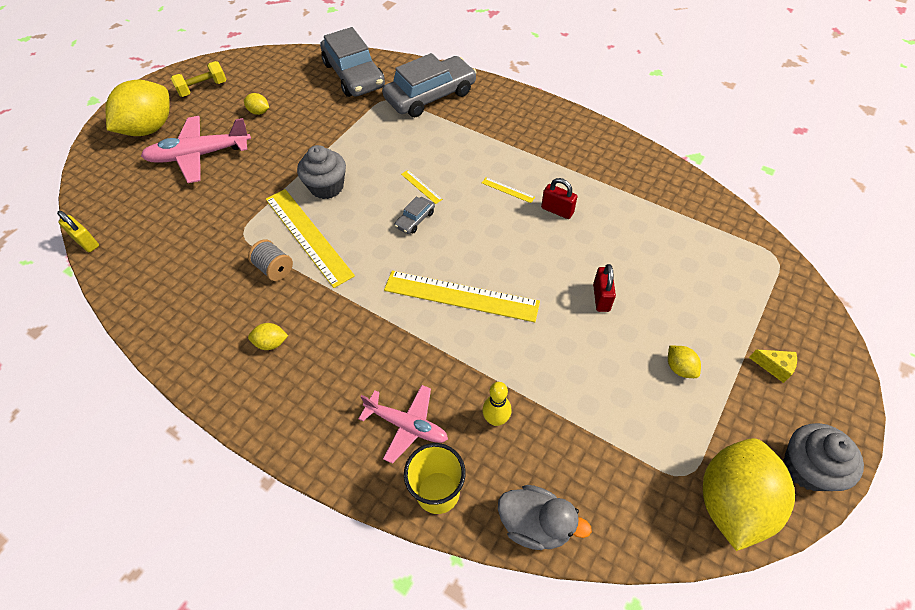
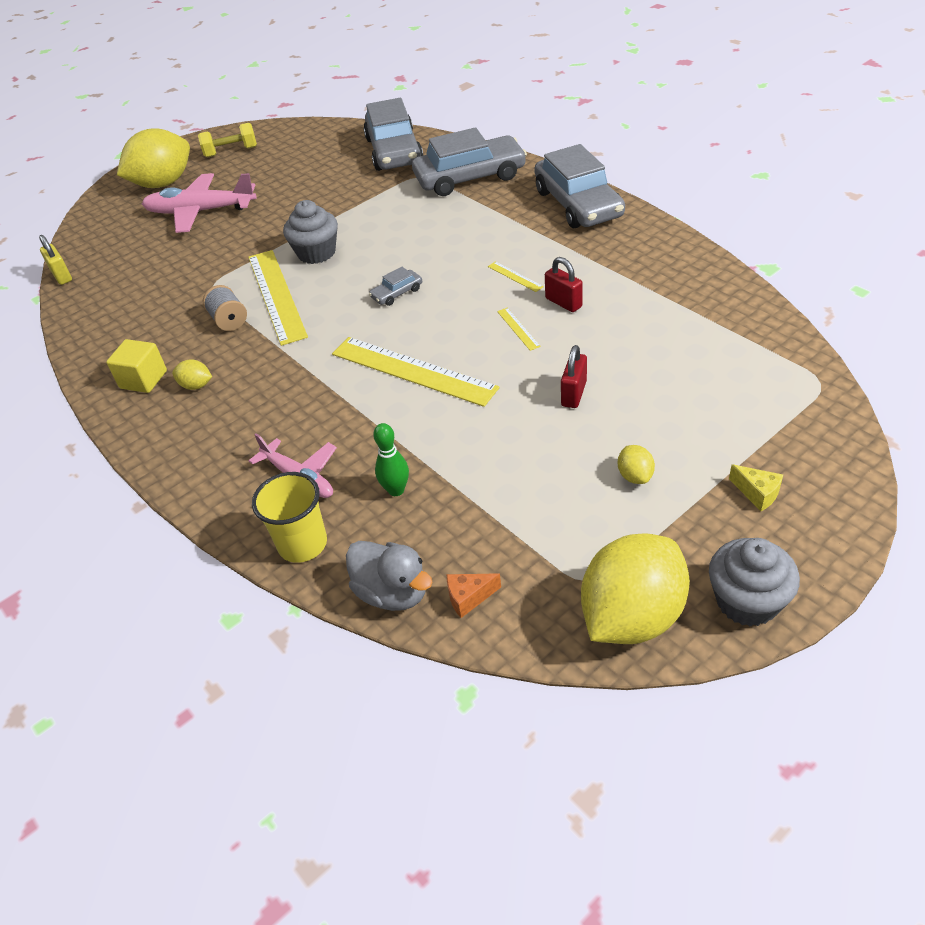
camera: 20 degrees right, 10 degrees down
yellow lemon [244,93,269,115] -> none
yellow ruler [401,170,443,204] -> yellow ruler moved to [497,308,541,351]
yellow bowling pin [482,382,512,426] -> green bowling pin [373,423,409,496]
none -> yellow cube [106,339,167,393]
none -> orange cheese [447,573,501,618]
none -> grey car [534,144,625,228]

